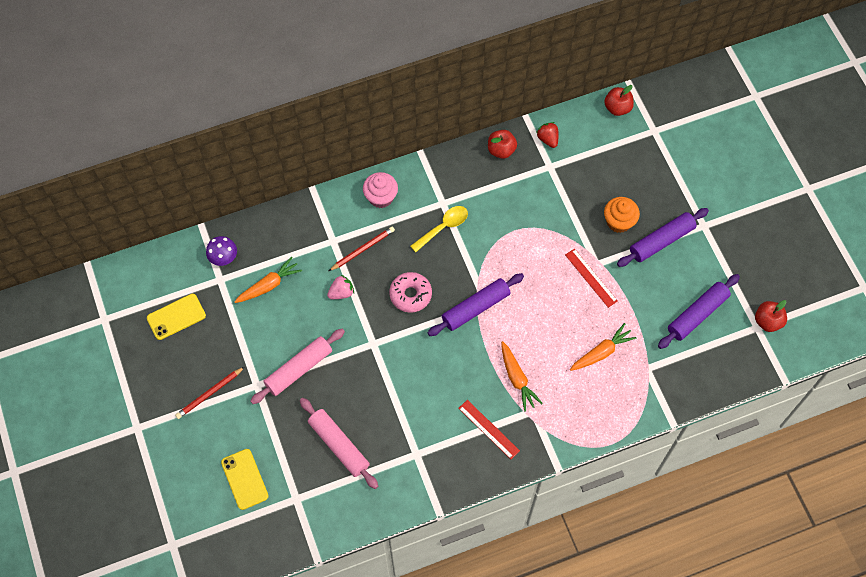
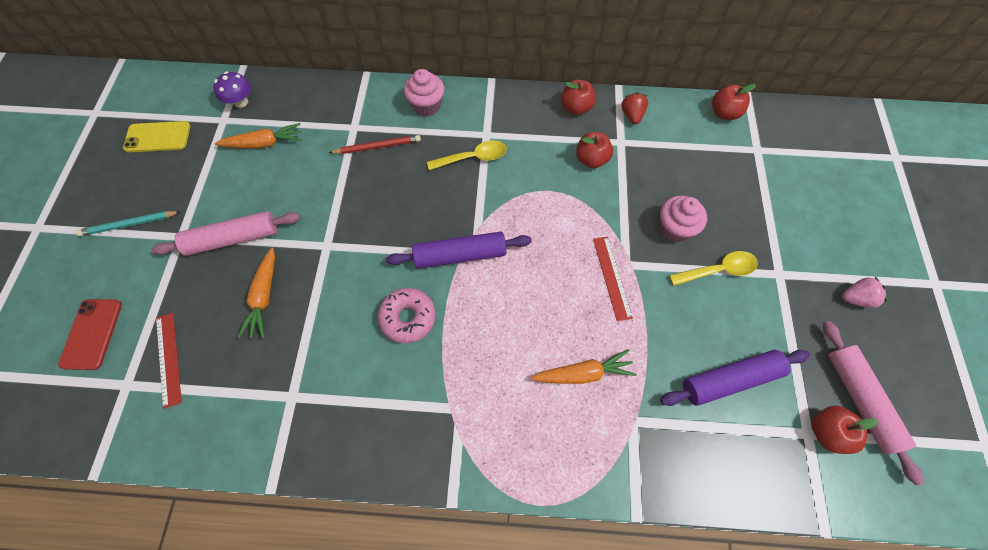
camera: 25 degrees right, 0 degrees up
red pencil [175,367,244,419] -> turquoise pencil [76,211,181,236]
yellow phone [221,449,268,510] -> red phone [58,299,122,370]
pink rolling pin [300,398,378,489] -> pink rolling pin moved to [823,321,923,485]
pink strawberry [327,275,354,299] -> pink strawberry moved to [842,277,887,308]
pink donut [389,272,432,313] -> pink donut moved to [378,288,435,343]
red ruler [458,400,520,459] -> red ruler moved to [156,313,182,409]
orange carrot [501,341,543,412] -> orange carrot moved to [237,247,275,339]
orange cupcake [604,197,640,233] -> pink cupcake [659,196,707,242]
purple rolling pin [617,208,709,267] -> yellow spoon [669,251,758,286]
none -> red apple [576,132,613,168]

